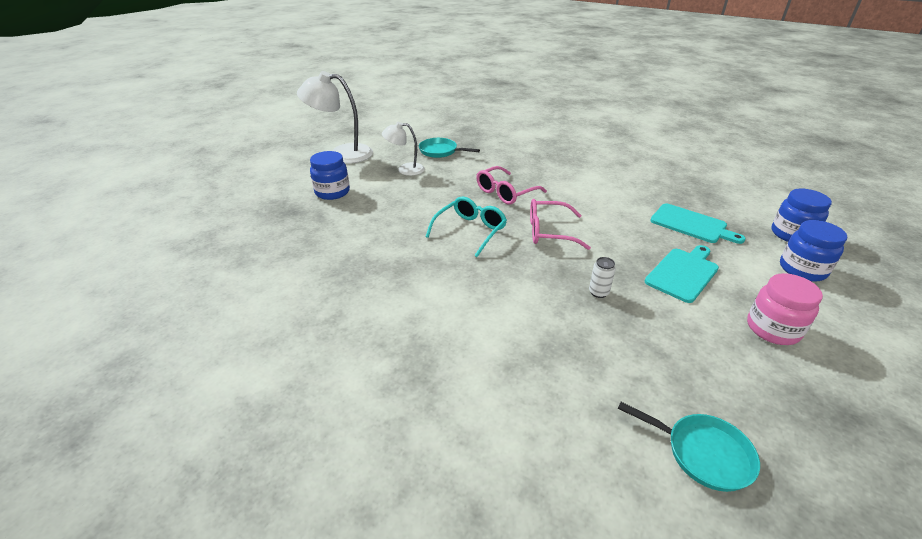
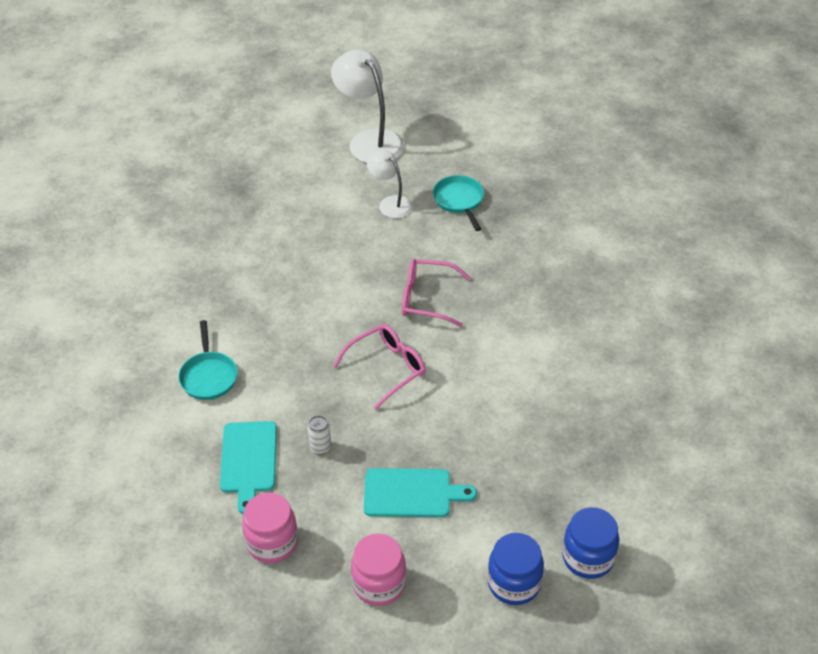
camera: 50 degrees right, 10 degrees up
blue jar [310,151,350,200] -> none
turquoise glasses [425,197,507,257] -> none
pink glasses [530,199,591,250] -> pink glasses turned 90 degrees clockwise [333,324,426,410]
turquoise pan [618,402,760,492] -> turquoise pan moved to [178,320,238,400]
turquoise cutting board [650,203,746,244] -> turquoise cutting board moved to [220,421,277,514]
none -> pink jar [242,492,298,563]

